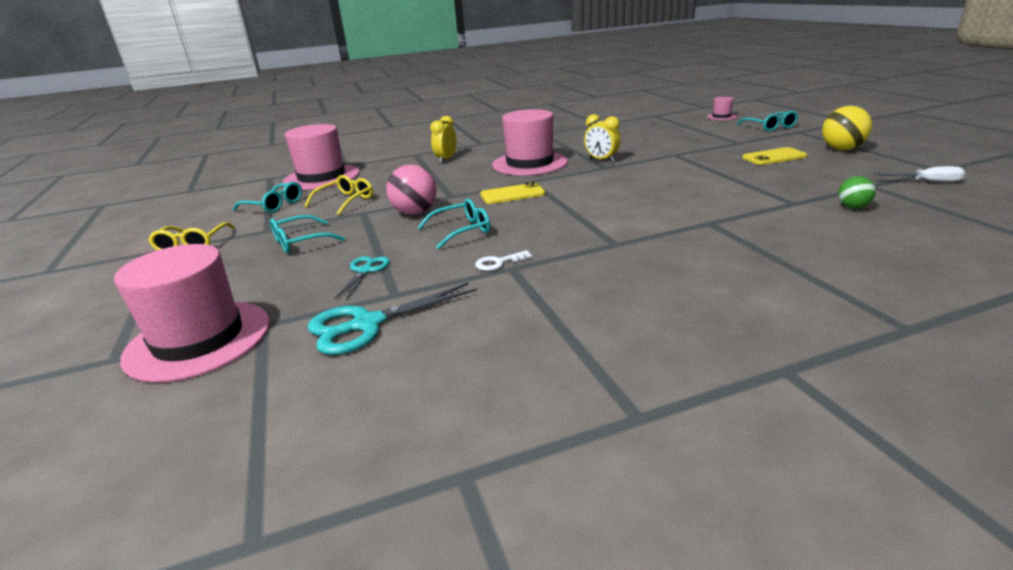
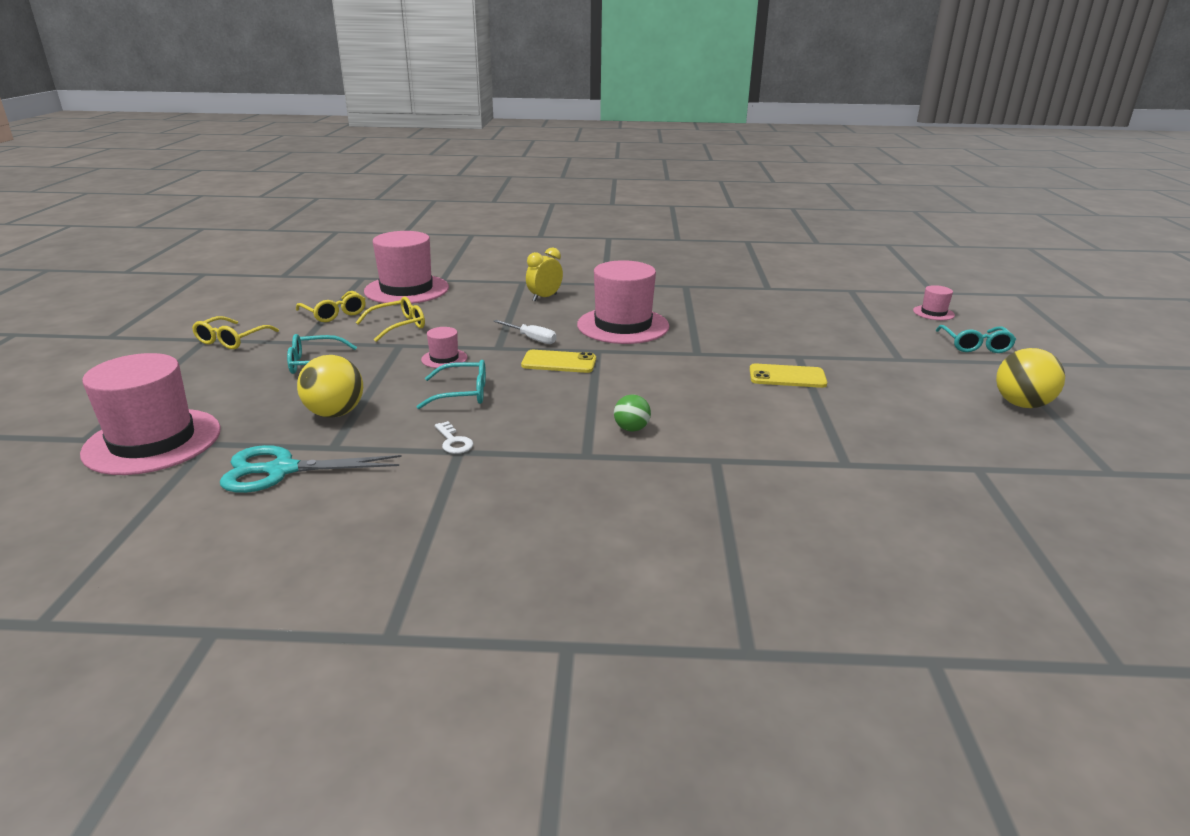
camera: 20 degrees right, 0 degrees up
turquoise glasses [233,182,302,213] -> yellow glasses [296,291,365,322]
turquoise scissors [335,256,390,300] -> yellow ball [297,355,363,418]
pink ball [386,165,436,215] -> pink hat [421,327,467,368]
white key [475,250,532,271] -> white key turned 120 degrees counterclockwise [435,421,473,454]
yellow clock [584,114,621,162] -> none
yellow phone [742,147,807,165] -> yellow phone moved to [750,364,827,388]
green ball [838,176,876,209] -> green ball moved to [614,394,651,432]
white screwdriver [875,166,965,182] -> white screwdriver moved to [493,320,557,344]

